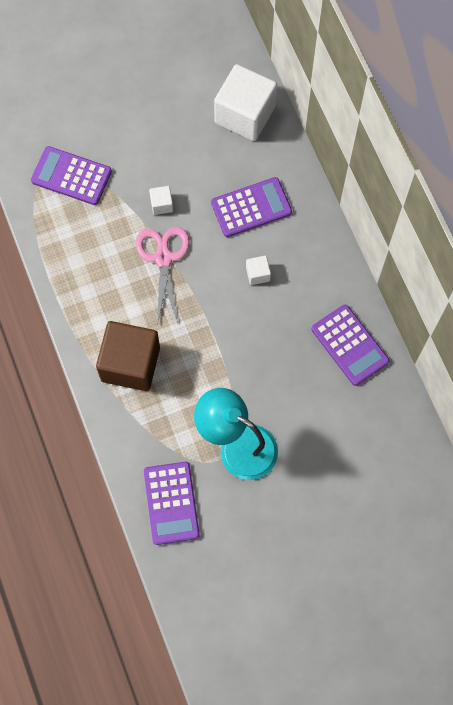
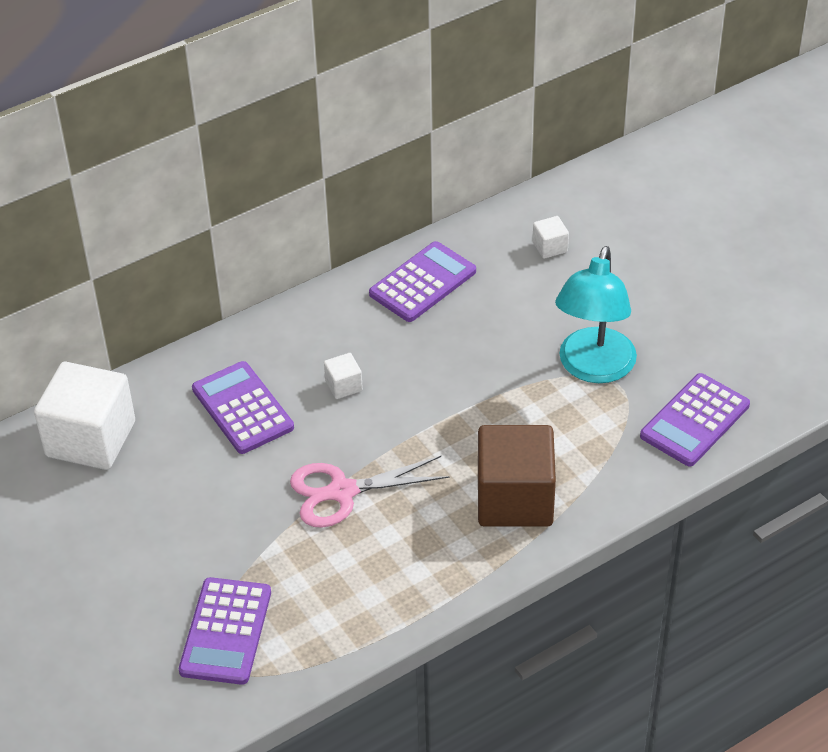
camera: 100 degrees left, 25 degrees down
purple calculator [144,462,200,545] -> purple calculator turned 150 degrees clockwise [640,373,750,467]
white cube [149,186,173,215] -> white cube moved to [533,216,569,259]

